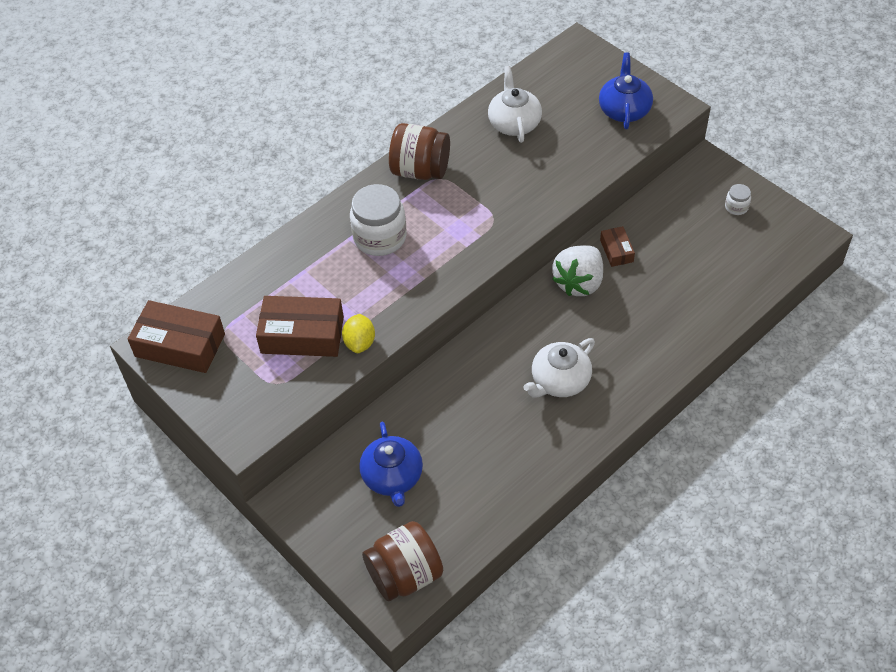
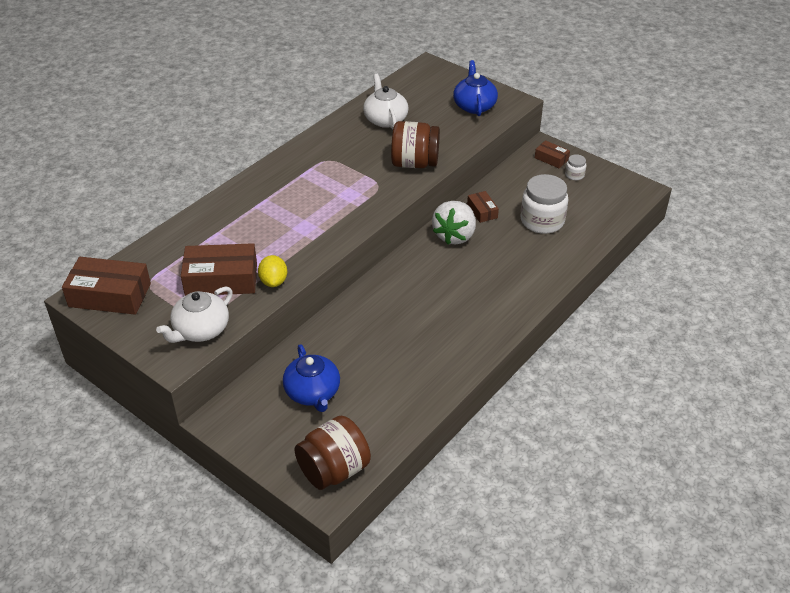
camera: 10 degrees left, 10 degrees down
white jar [350,184,406,256] -> white jar moved to [521,174,568,234]
brown jar [389,123,450,180] -> brown jar moved to [391,121,440,168]
white teapot [523,338,595,397] -> white teapot moved to [156,286,233,343]
none -> brown box [535,140,570,168]

